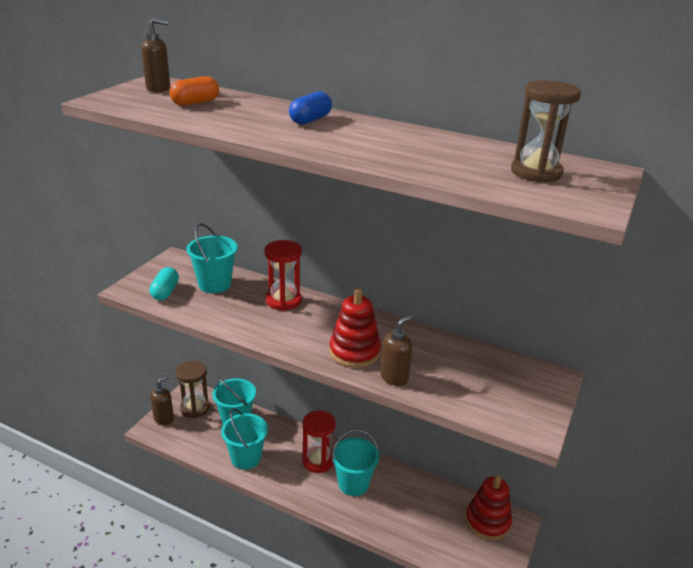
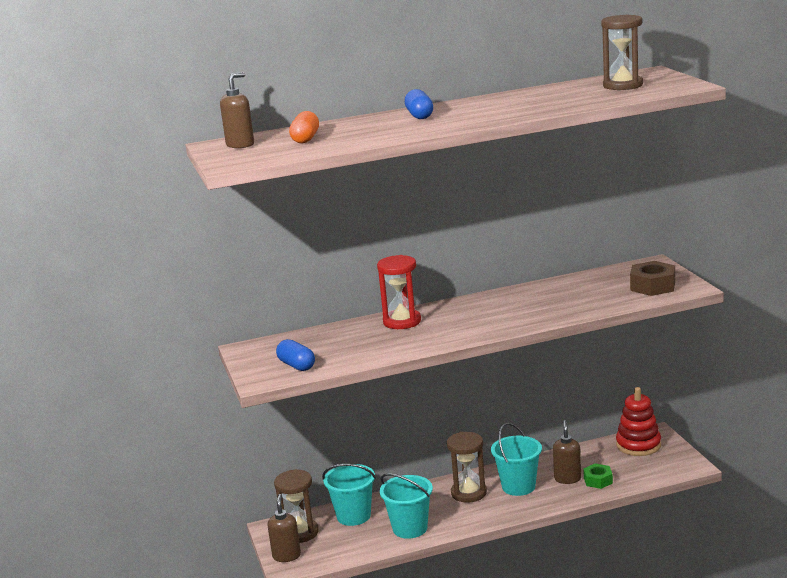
camera: 40 degrees left, 10 degrees down
turquoise capsule [149,267,179,300] -> blue capsule [276,339,315,371]
turquoise bucket [186,223,237,293] -> none
red hourglass [302,411,336,473] -> brown hourglass [447,432,487,503]
red stacking toy [329,288,381,368] -> none
brown soap dispenser [380,315,413,386] -> brown soap dispenser moved to [553,420,581,484]
none -> green nut [583,463,613,489]
none -> brown nut [630,261,675,296]

